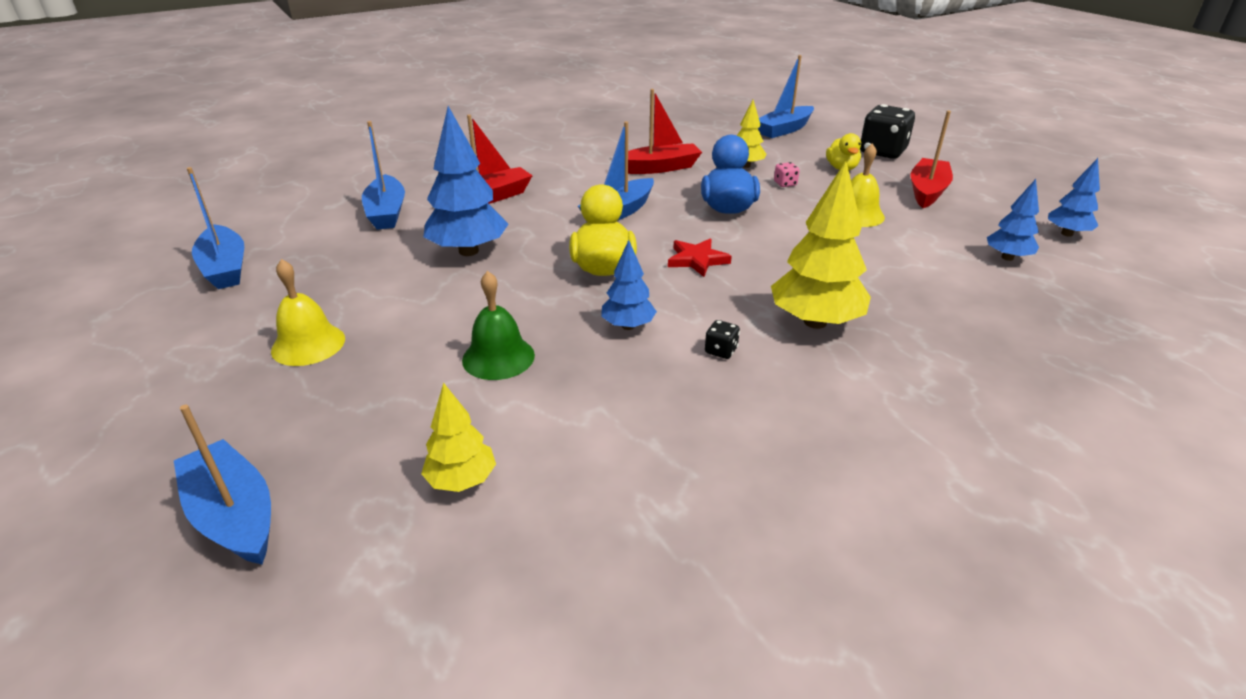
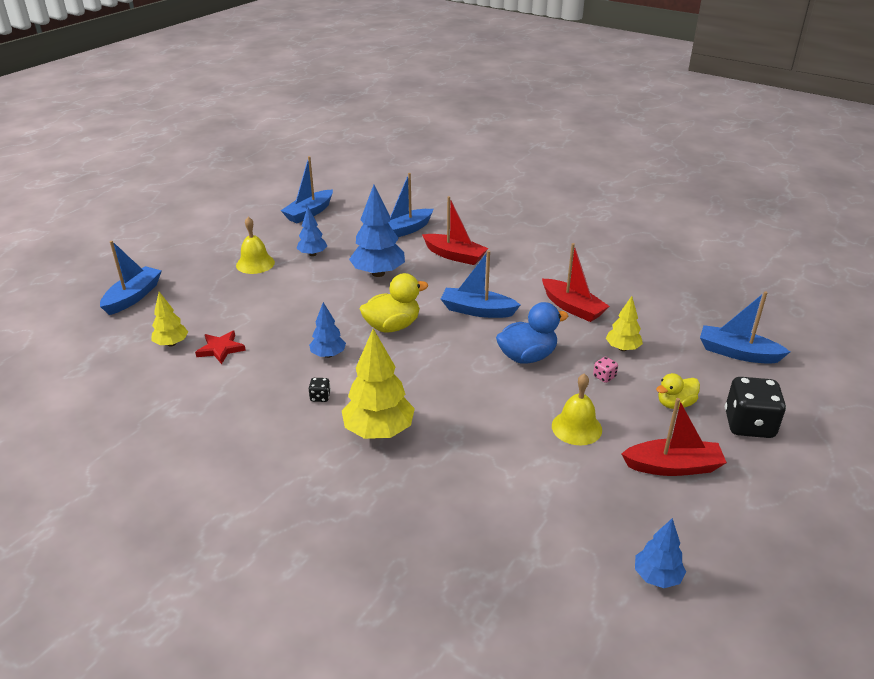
camera: 65 degrees right, 0 degrees up
green bell [462,271,535,380] -> none
red star [668,238,732,277] -> red star moved to [195,331,246,364]
blue tree [987,179,1039,261] -> blue tree moved to [296,207,327,256]

